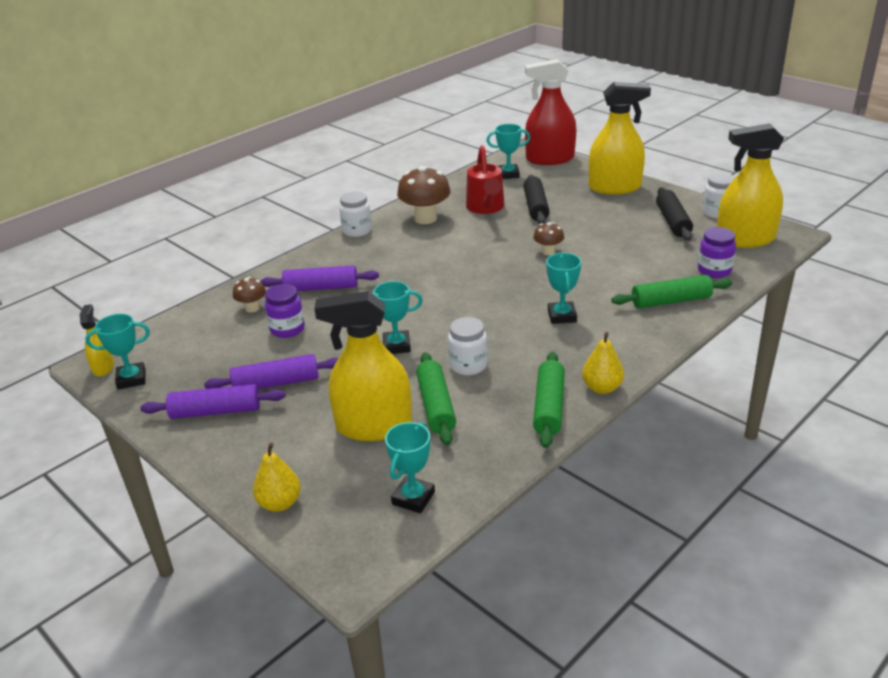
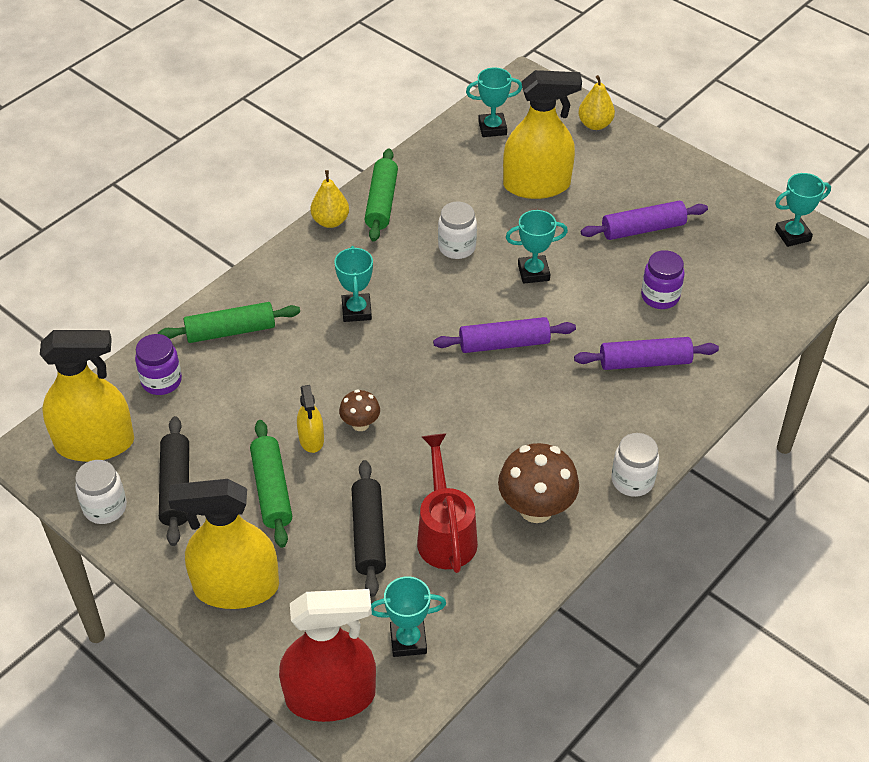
camera: 175 degrees right, 15 degrees up
yellow spray bottle [80,304,114,376] -> yellow spray bottle moved to [297,385,324,453]
purple rolling pin [140,384,286,419] -> purple rolling pin moved to [433,317,576,353]
brown mushroom [233,277,266,313] -> none
turquoise trophy [385,422,435,513] -> turquoise trophy turned 60 degrees clockwise [466,67,522,137]
green rolling pin [416,352,456,445] -> green rolling pin moved to [250,420,292,548]

